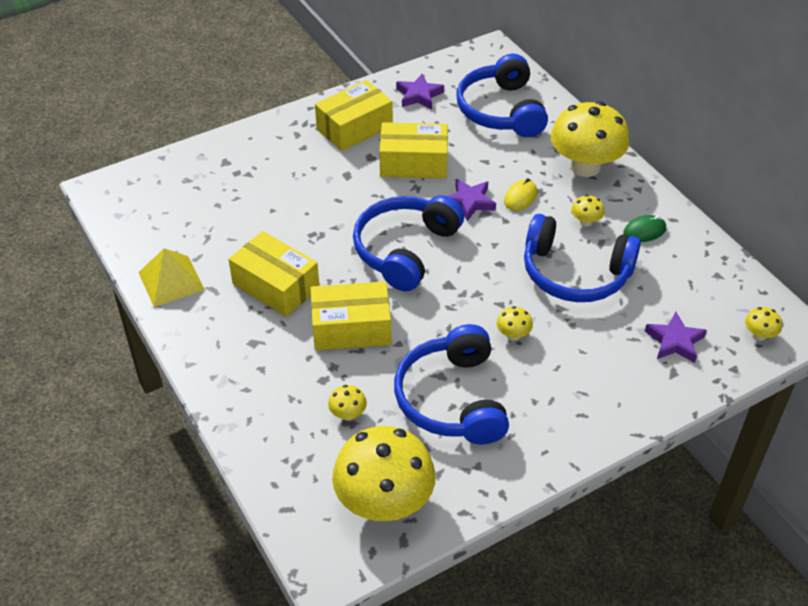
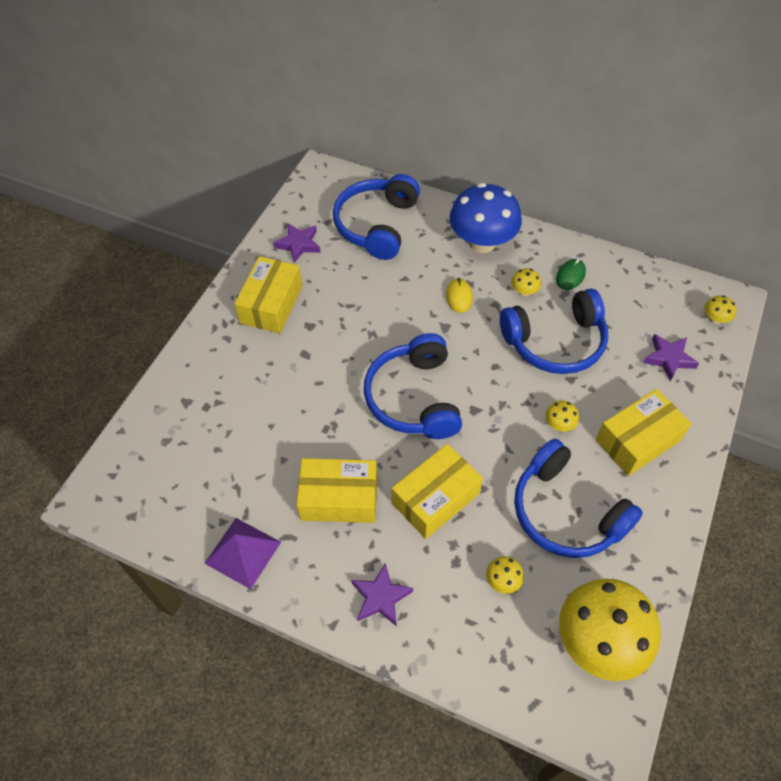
camera: 35 degrees left, 10 degrees up
yellow pyramid [138,248,205,307] -> purple pyramid [204,518,281,589]
yellow box [379,122,448,178] -> yellow box moved to [596,389,692,476]
purple star [448,179,496,221] -> purple star moved to [352,563,413,626]
blue headphones [456,54,548,137] -> blue headphones turned 60 degrees clockwise [333,174,420,260]
yellow mushroom [551,101,630,177] -> blue mushroom [449,183,522,253]

